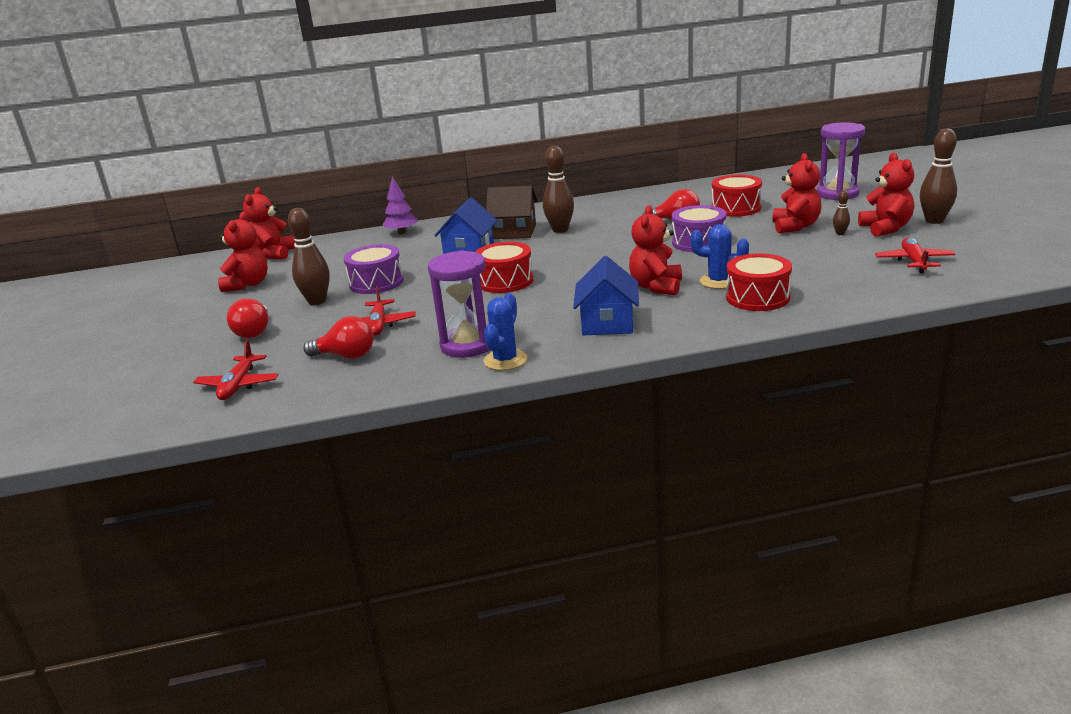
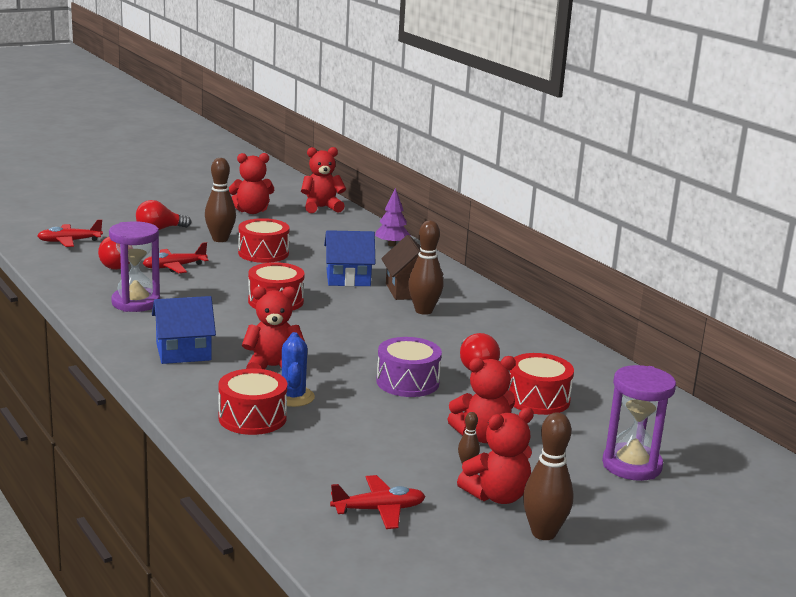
camera: 65 degrees right, 5 degrees down
purple drum [344,244,404,294] -> red drum [238,218,290,263]
blue cactus [484,293,527,371] -> none

